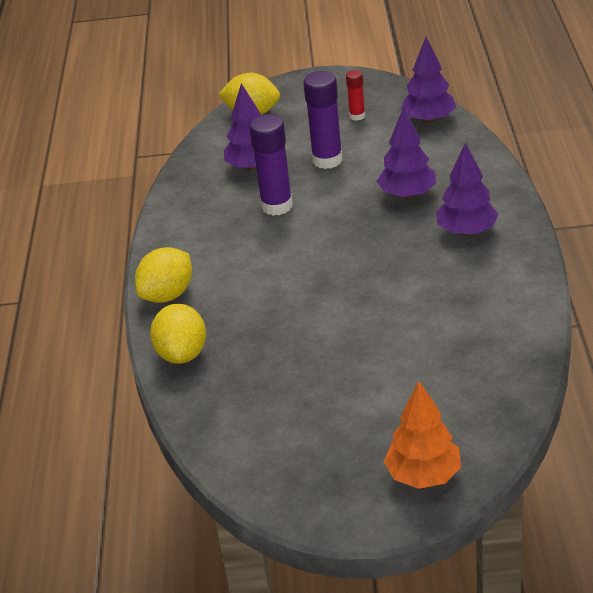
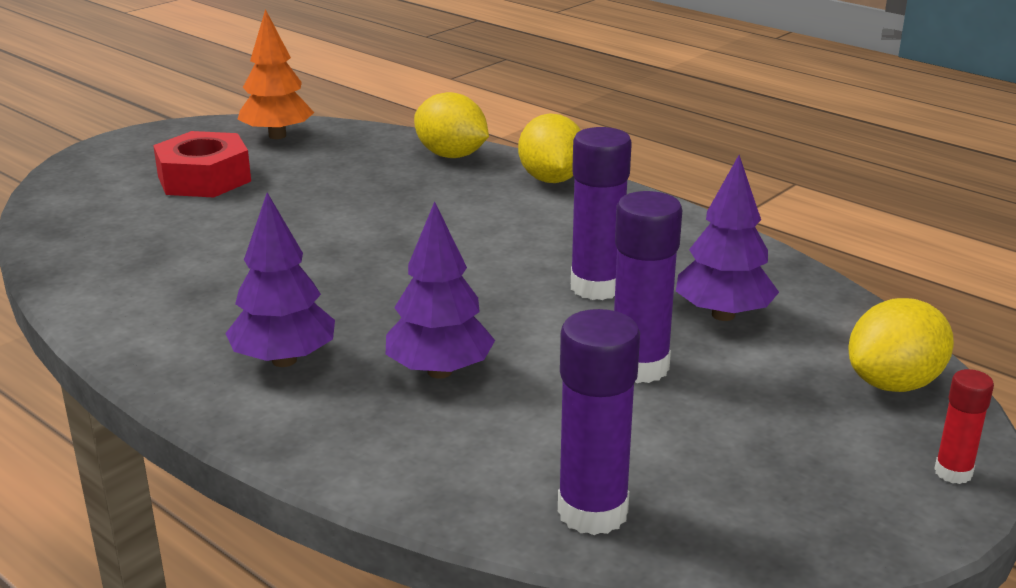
camera: 130 degrees right, 10 degrees down
red glue stick [346,70,365,121] -> red glue stick moved to [934,369,994,484]
orange tree [384,381,461,489] -> orange tree moved to [237,9,314,139]
purple tree [401,37,456,123] -> purple glue stick [558,309,640,535]
none -> red nut [153,131,251,198]

